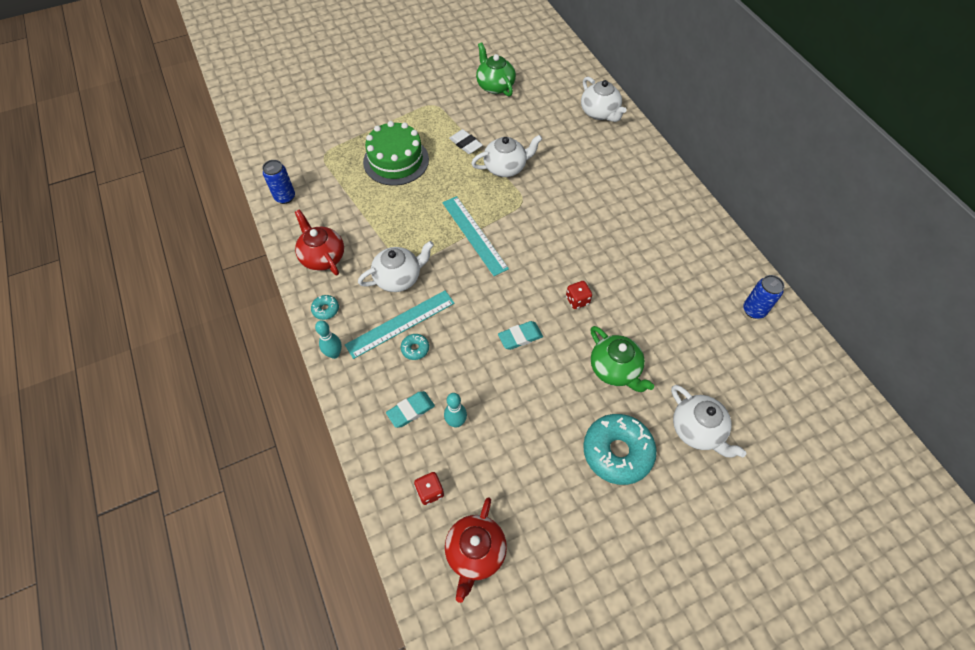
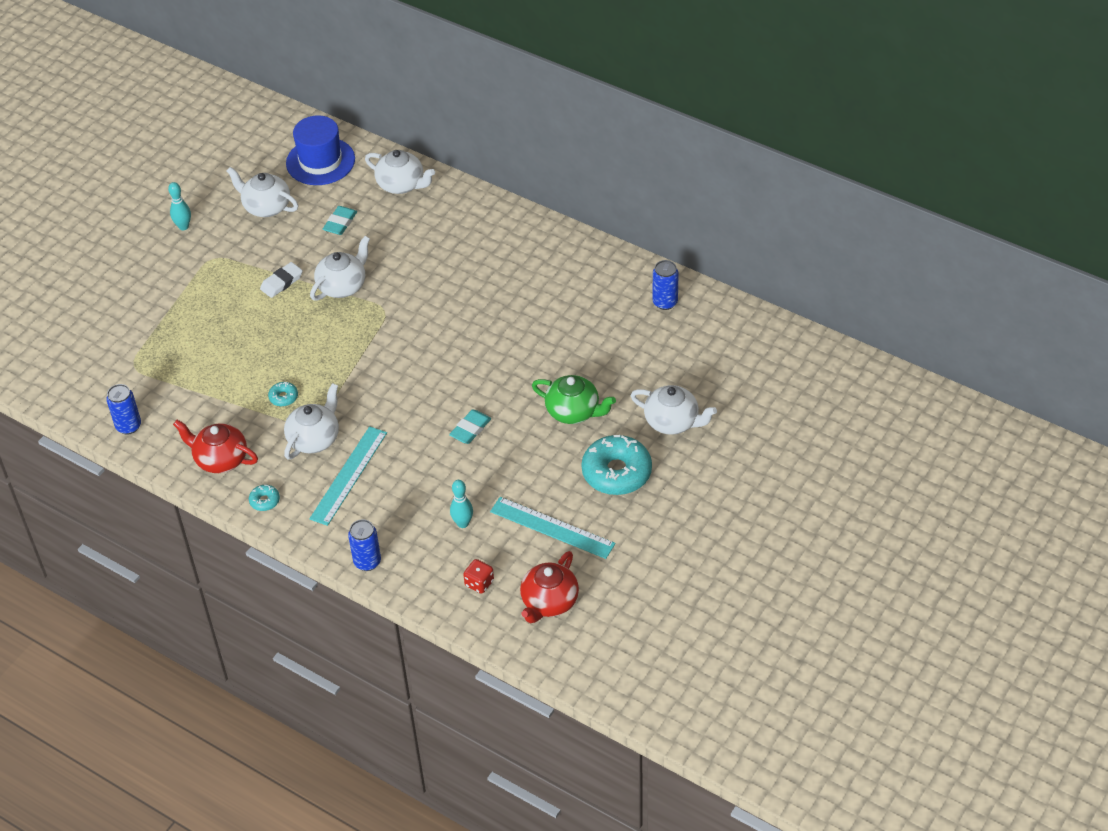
camera: 30 degrees left, 10 degrees down
turquoise bowling pin [315,320,342,359] -> turquoise bowling pin moved to [168,182,191,230]
green cake [363,121,429,186] -> none
turquoise eraser [386,391,435,428] -> turquoise eraser moved to [323,206,357,235]
turquoise donut [401,334,429,360] -> turquoise donut moved to [268,382,298,407]
turquoise ruler [442,196,509,276] -> turquoise ruler moved to [490,497,616,559]
red teapot [445,497,507,603] -> red teapot turned 45 degrees clockwise [520,551,579,623]
white eraser [449,129,483,154] -> white eraser turned 60 degrees counterclockwise [260,262,303,298]
green teapot [476,42,516,96] -> white teapot [227,167,298,217]
red dice [566,281,592,309] -> none
none -> blue hat [286,115,355,185]
none -> blue can [348,519,381,571]

